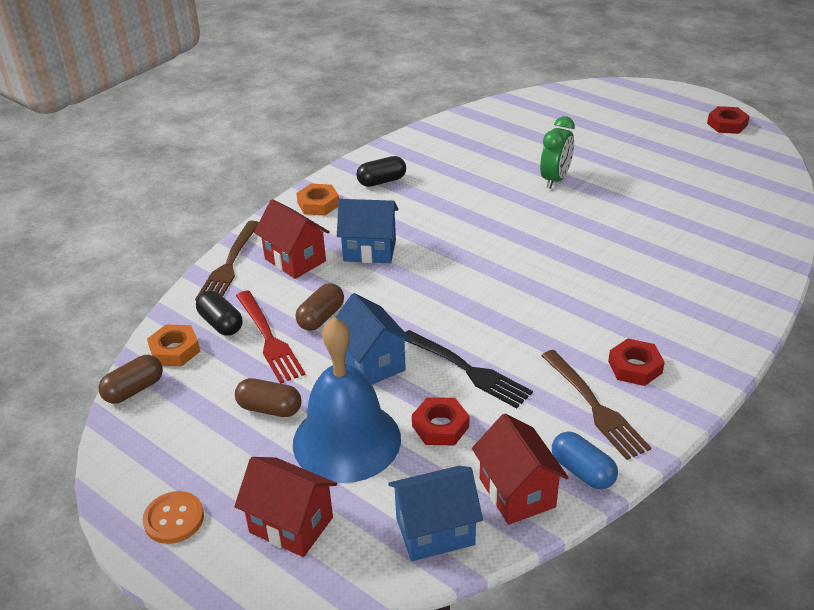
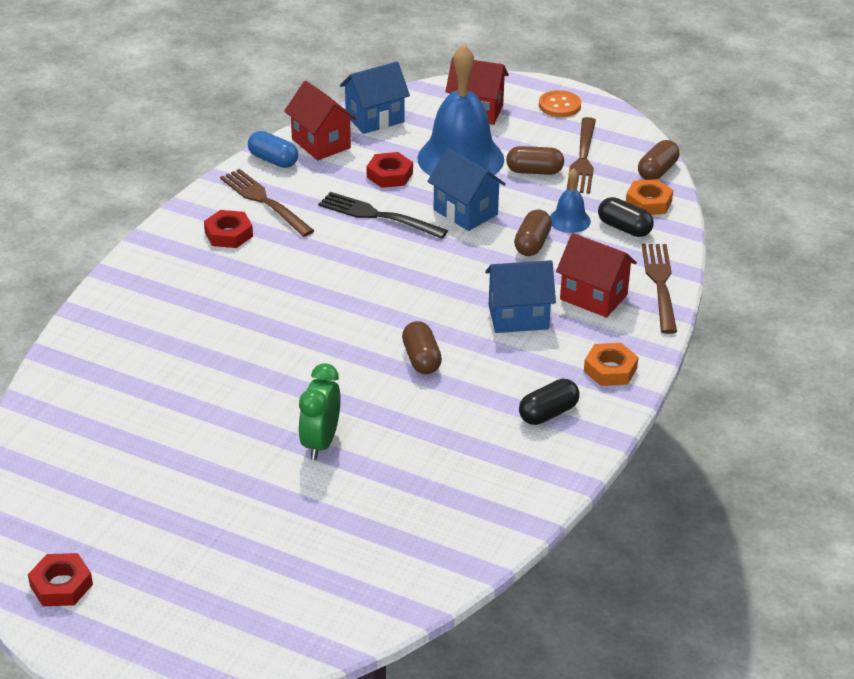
camera: 165 degrees right, 0 degrees up
red fork [236,290,305,384] -> blue bell [550,168,591,233]
none -> brown capsule [402,321,442,374]
none -> brown fork [566,117,596,194]

